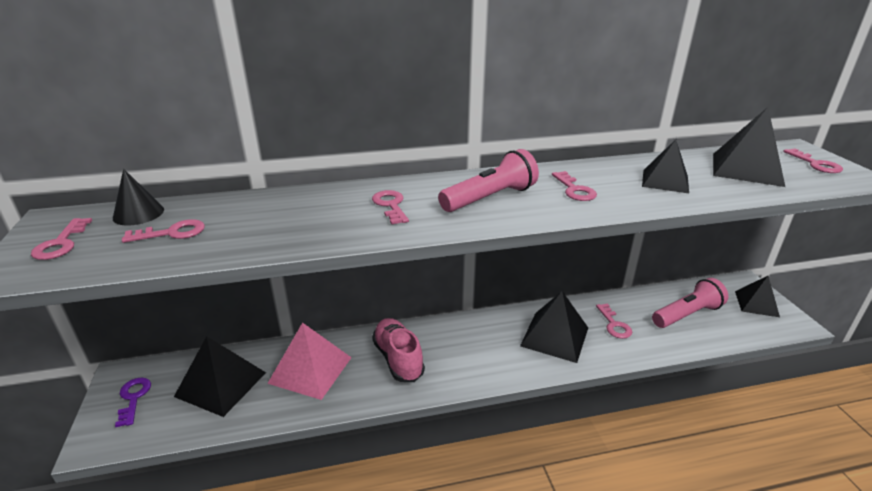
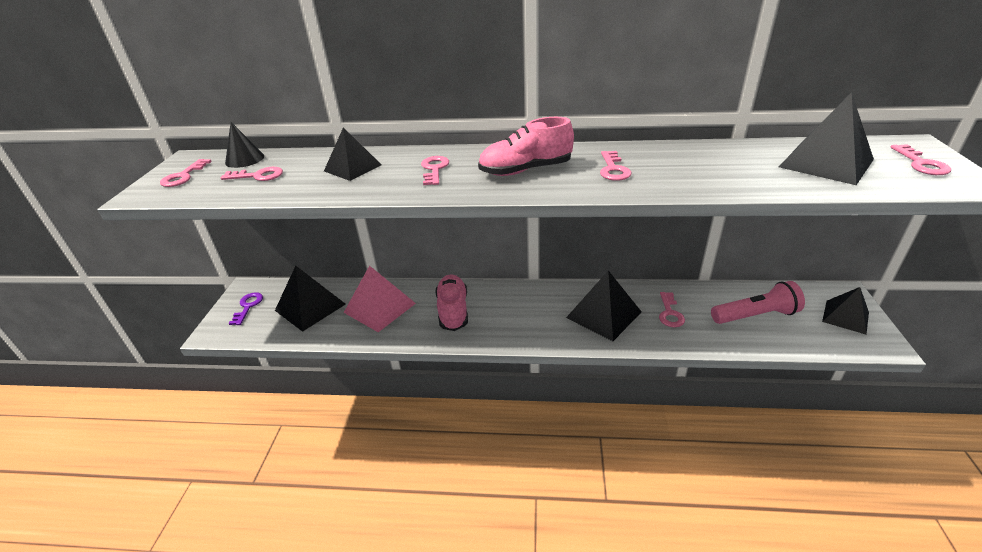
camera: 20 degrees right, 5 degrees up
pink flashlight [438,149,539,212] -> pink shoe [478,117,574,176]
black pyramid [642,139,689,193] -> black pyramid moved to [324,127,381,181]

